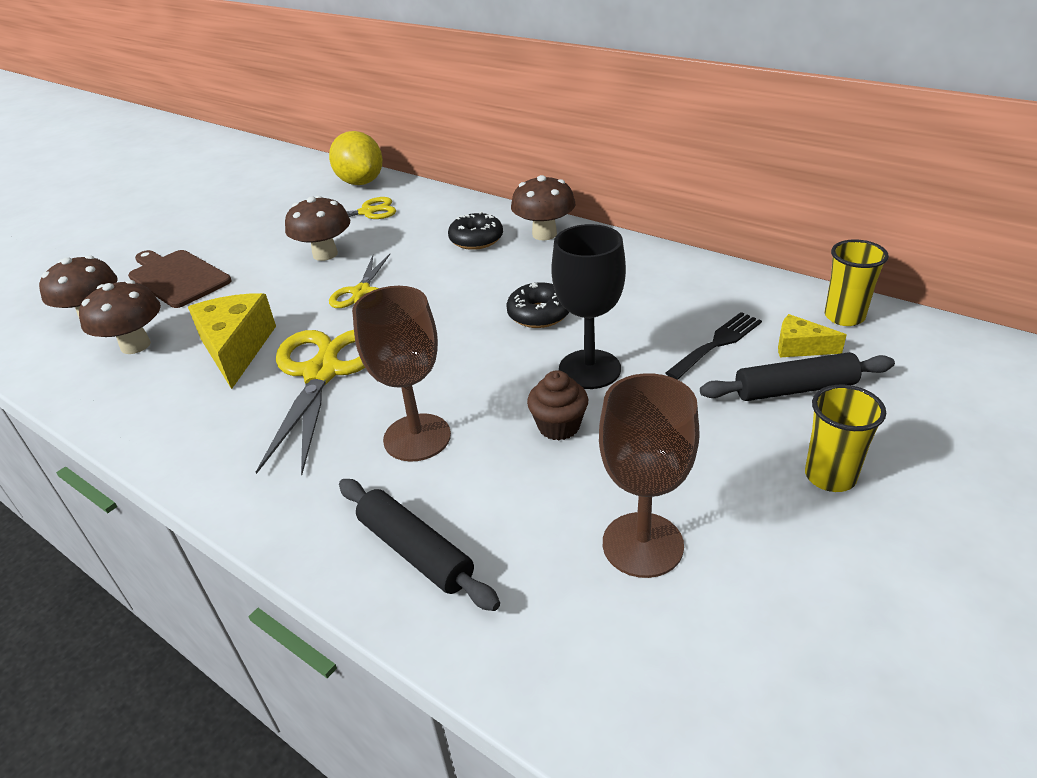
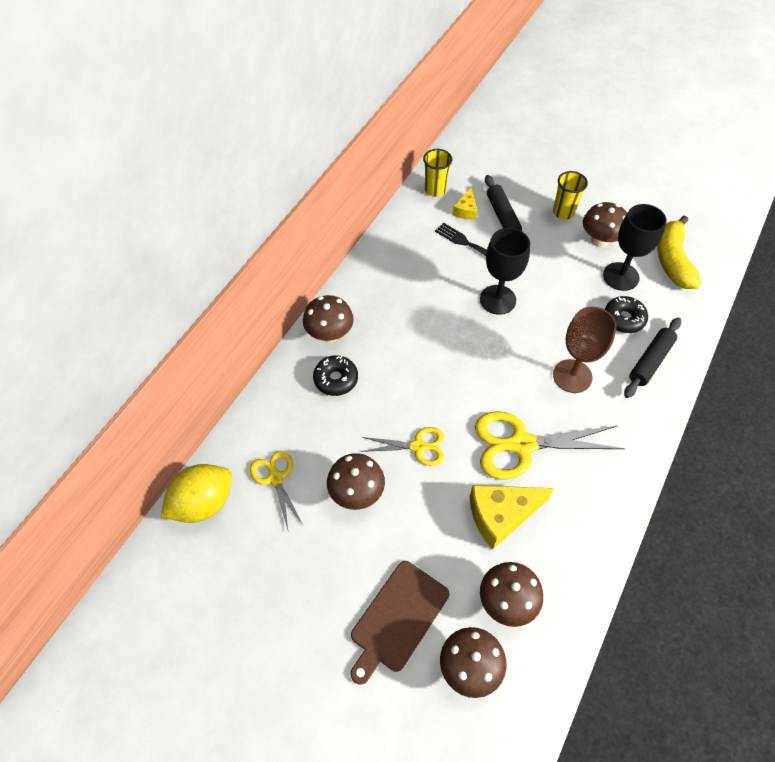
camera: 100 degrees left, 20 degrees up
black donut [506,282,569,328] -> black donut moved to [605,296,648,333]
brown cupcake [527,370,588,440] -> none
brown goblet [599,373,700,578] -> black goblet [603,204,667,291]
none -> brown mushroom [583,202,627,247]
none -> yellow banana [658,215,701,289]

